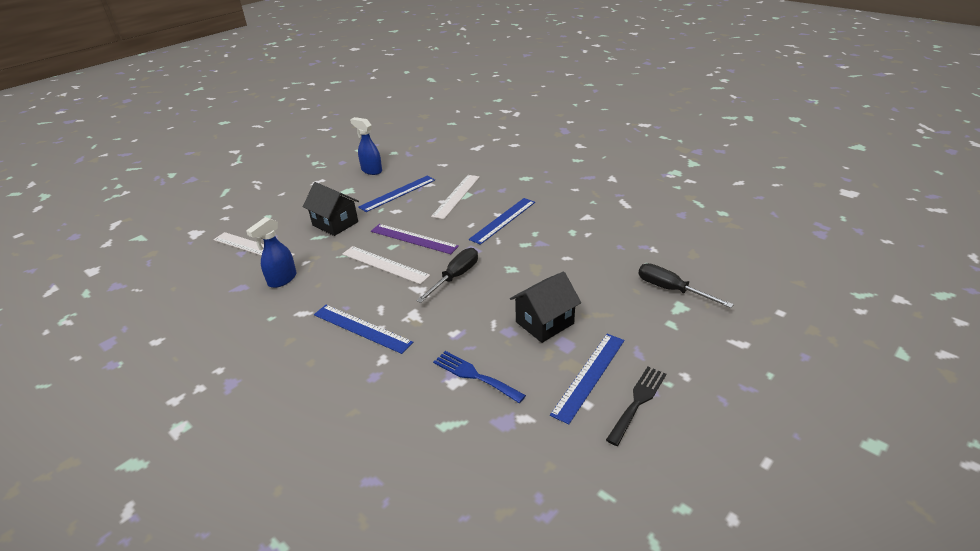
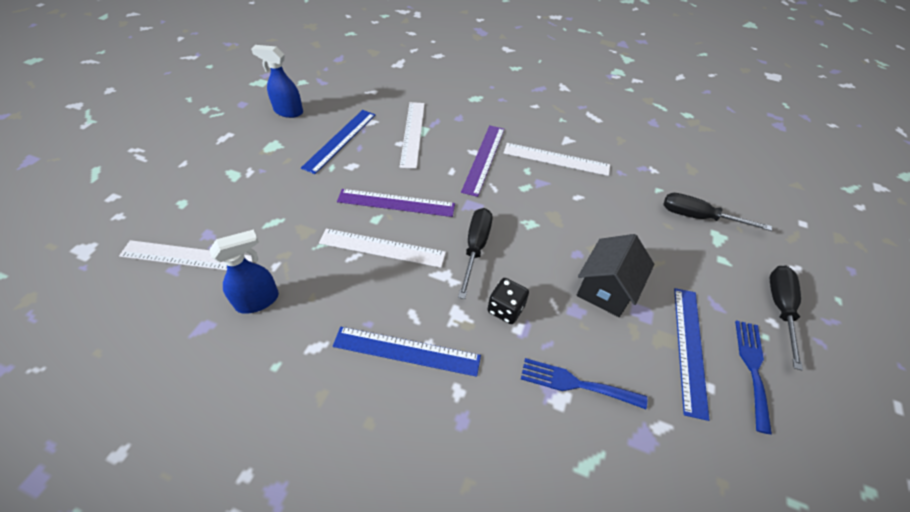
camera: 25 degrees left, 15 degrees up
blue spray bottle [246,217,296,288] -> blue spray bottle turned 135 degrees counterclockwise [209,229,279,314]
black house [303,182,359,236] -> none
blue ruler [469,198,535,245] -> purple ruler [461,125,505,197]
black fork [606,366,666,446] -> blue fork [735,320,772,434]
none -> black dice [488,278,529,324]
none -> white ruler [504,143,610,176]
none -> black screwdriver [770,266,803,370]

